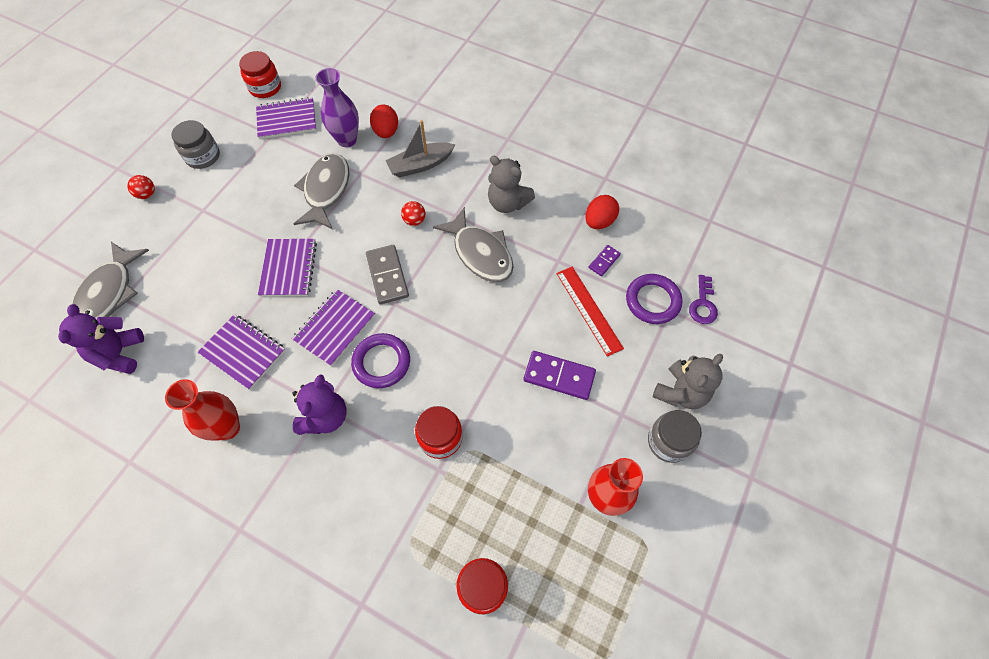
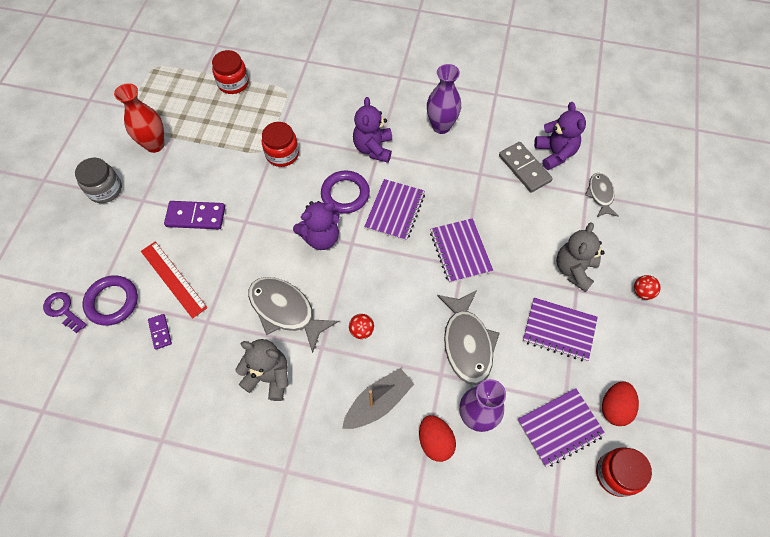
camera: 165 degrees right, 0 degrees up
grey fish [71,242,149,320] -> grey fish [585,173,619,217], size x0.59
red vase [165,379,240,441] -> purple vase [427,64,461,134]
grey jar [171,120,220,169] -> none
purple notebook [198,314,285,390] -> purple notebook moved to [523,297,598,362]
grey domino [366,245,409,304] -> grey domino moved to [499,142,553,193]
red egg [585,195,619,229] -> red egg moved to [602,381,639,426]
purple domino [589,245,621,276] -> purple domino turned 45 degrees counterclockwise [148,314,172,350]
grey teddy bear [653,354,723,409] -> grey teddy bear moved to [556,223,604,292]
purple key [689,275,718,324] -> purple key turned 45 degrees counterclockwise [43,292,87,333]
none -> purple teddy bear [293,201,340,250]

